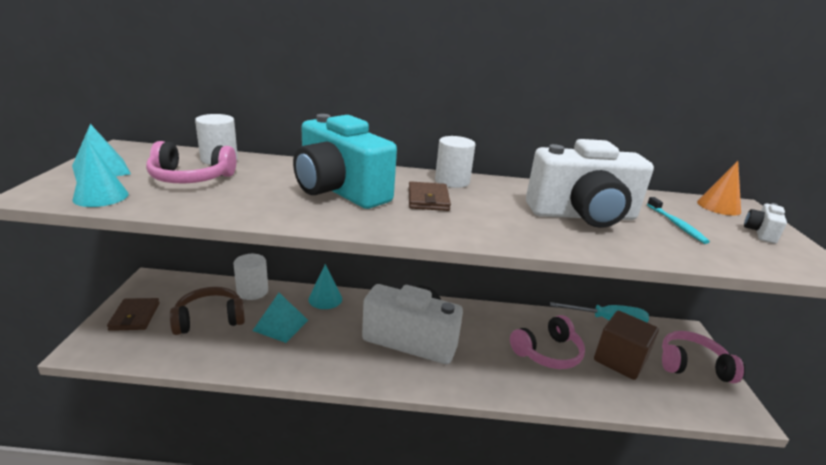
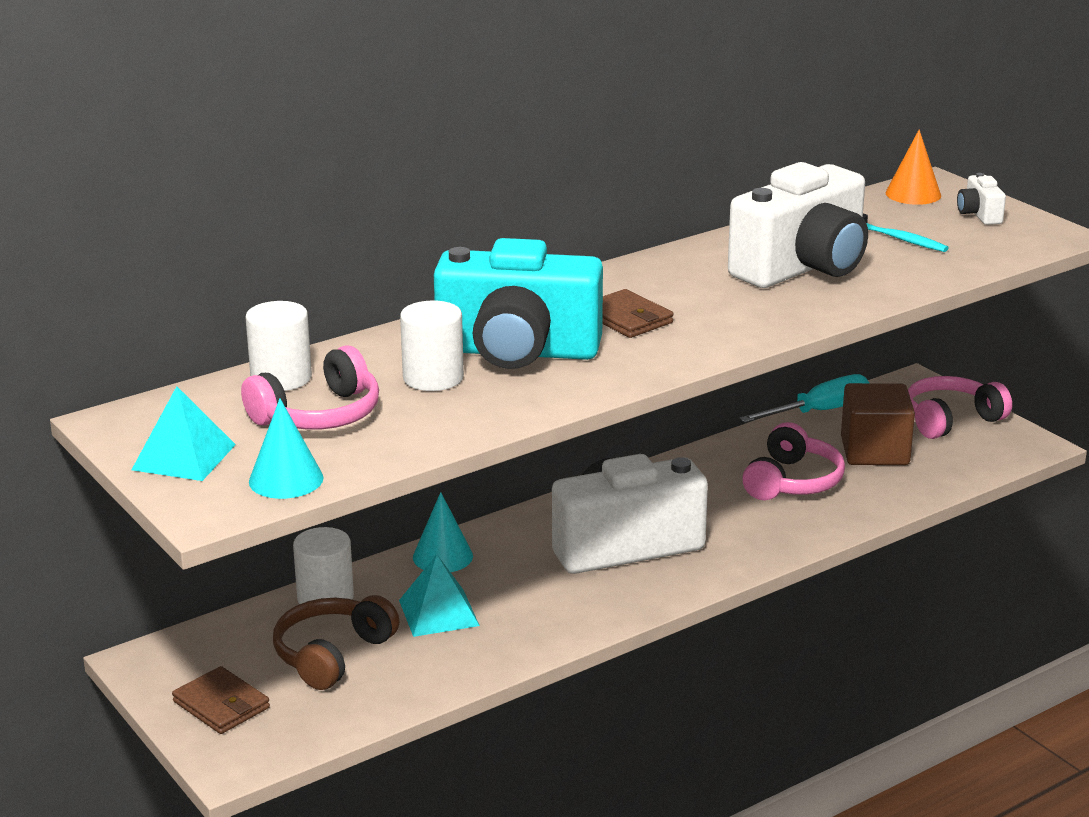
camera: 35 degrees left, 0 degrees up
white cylinder [435,136,475,188] -> white cylinder moved to [400,300,464,391]

